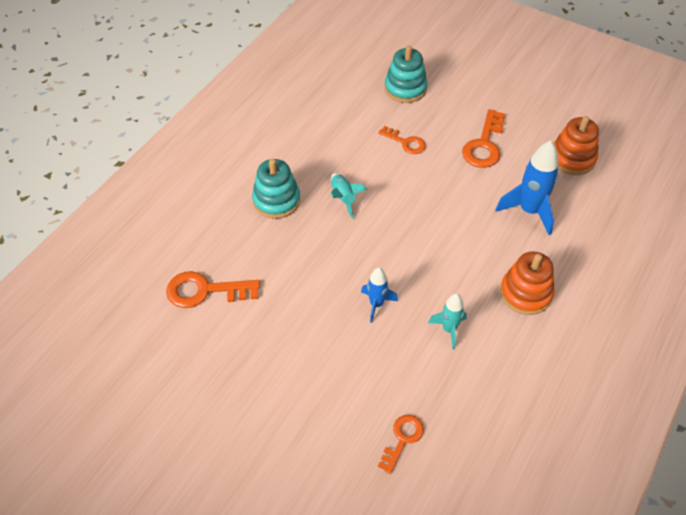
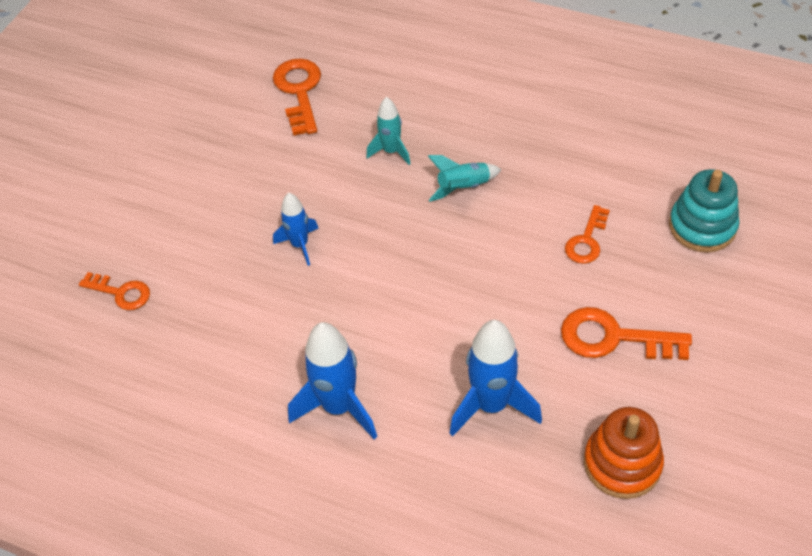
camera: 85 degrees right, 0 degrees up
turquoise stacking toy [252,159,300,219] -> none
turquoise rocket [428,293,467,349] -> turquoise rocket moved to [366,97,411,165]
orange stacking toy [500,251,554,315] -> blue rocket [288,322,377,440]

